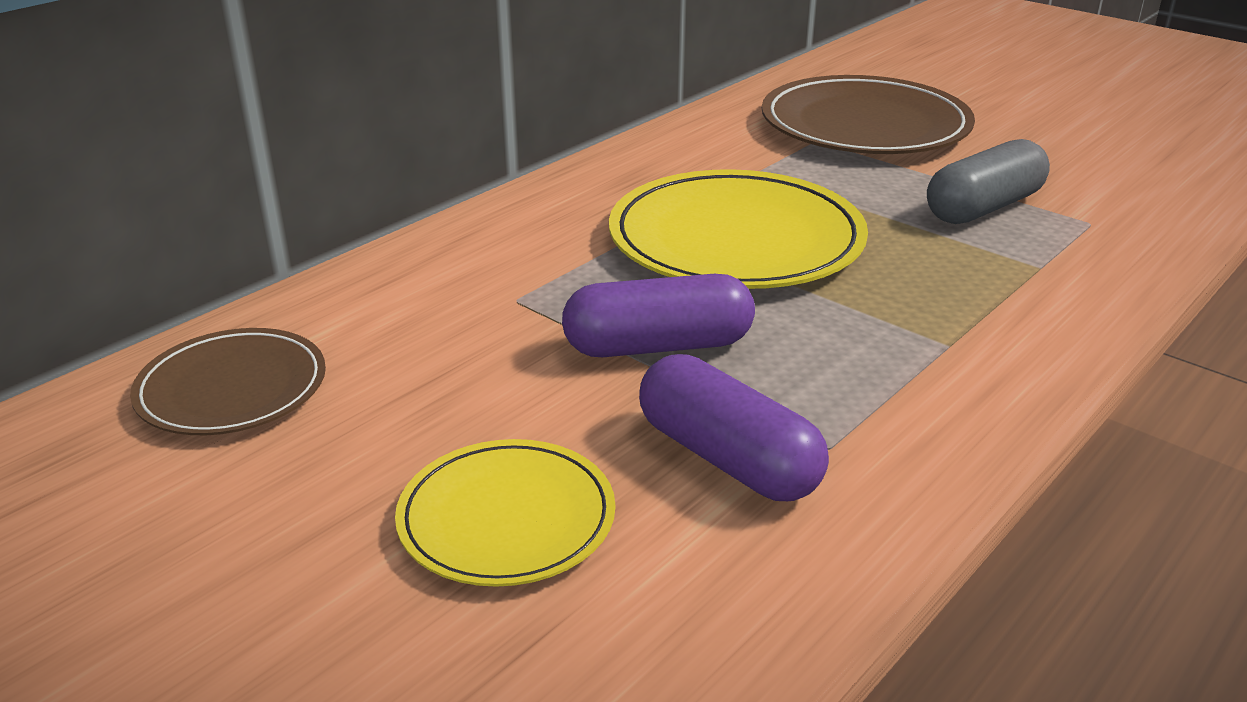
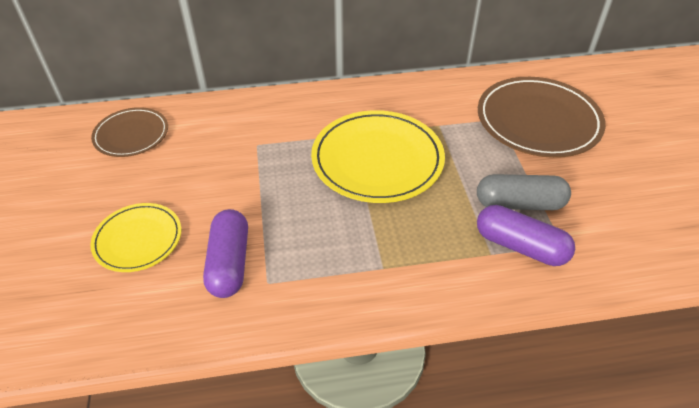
camera: 40 degrees right, 15 degrees up
purple capsule [562,274,755,357] -> purple capsule moved to [477,205,575,266]

